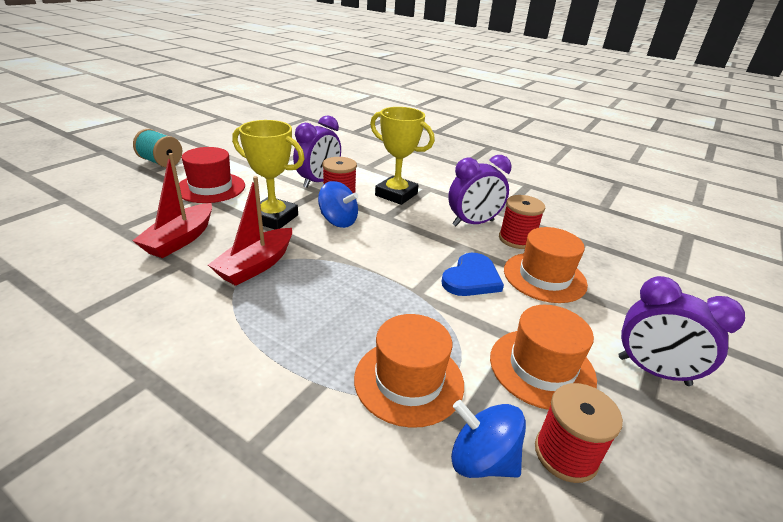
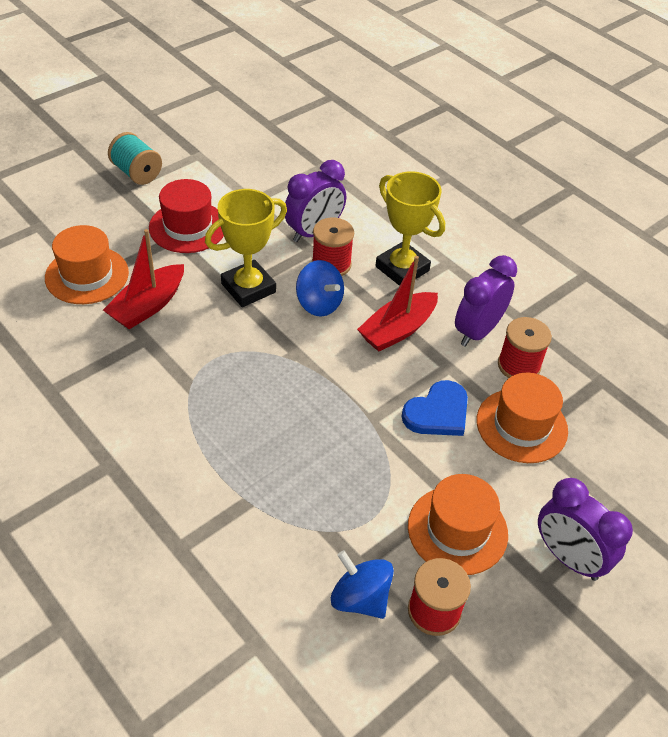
camera: 15 degrees right, 15 degrees up
red boat [208,176,292,286] -> red boat moved to [357,256,438,352]
yellow trophy [232,120,305,229] -> yellow trophy turned 75 degrees counterclockwise [205,189,287,307]
orange hat [354,314,464,428] -> orange hat moved to [45,225,129,304]
purple clock [448,155,512,226] -> purple clock turned 135 degrees clockwise [455,255,517,347]

